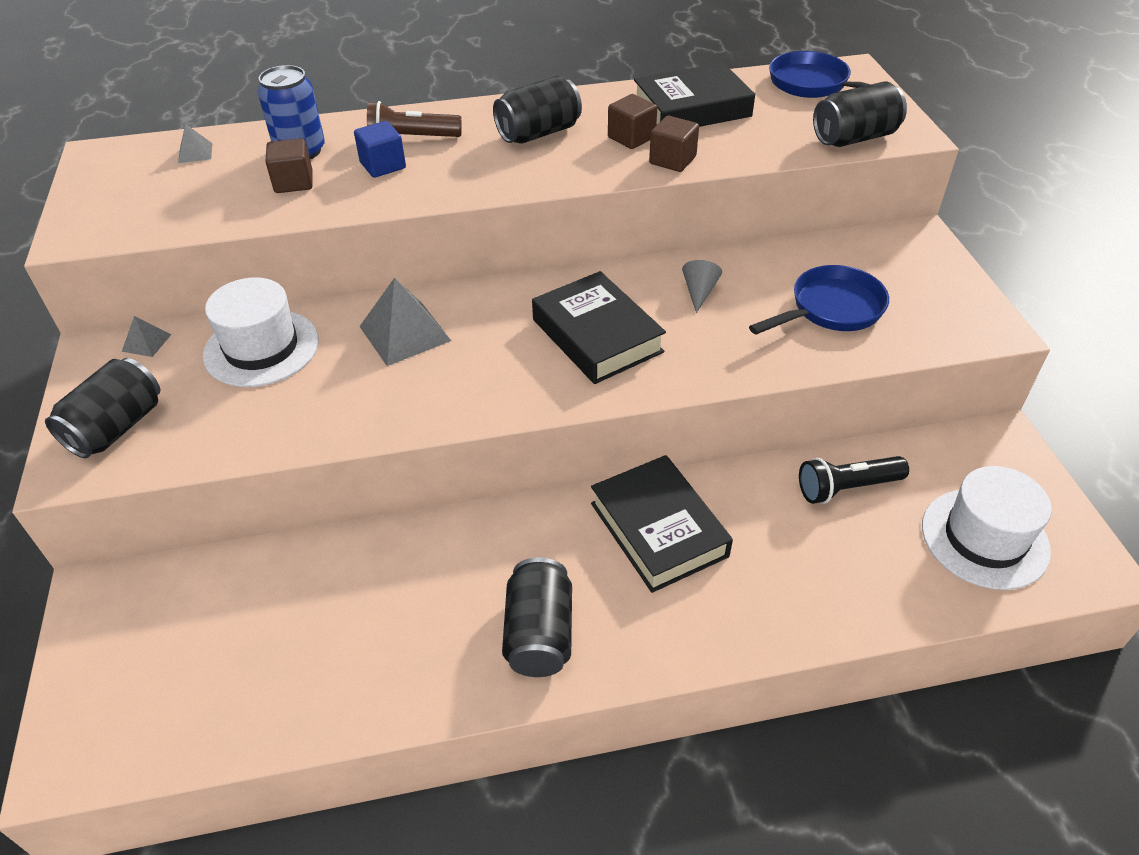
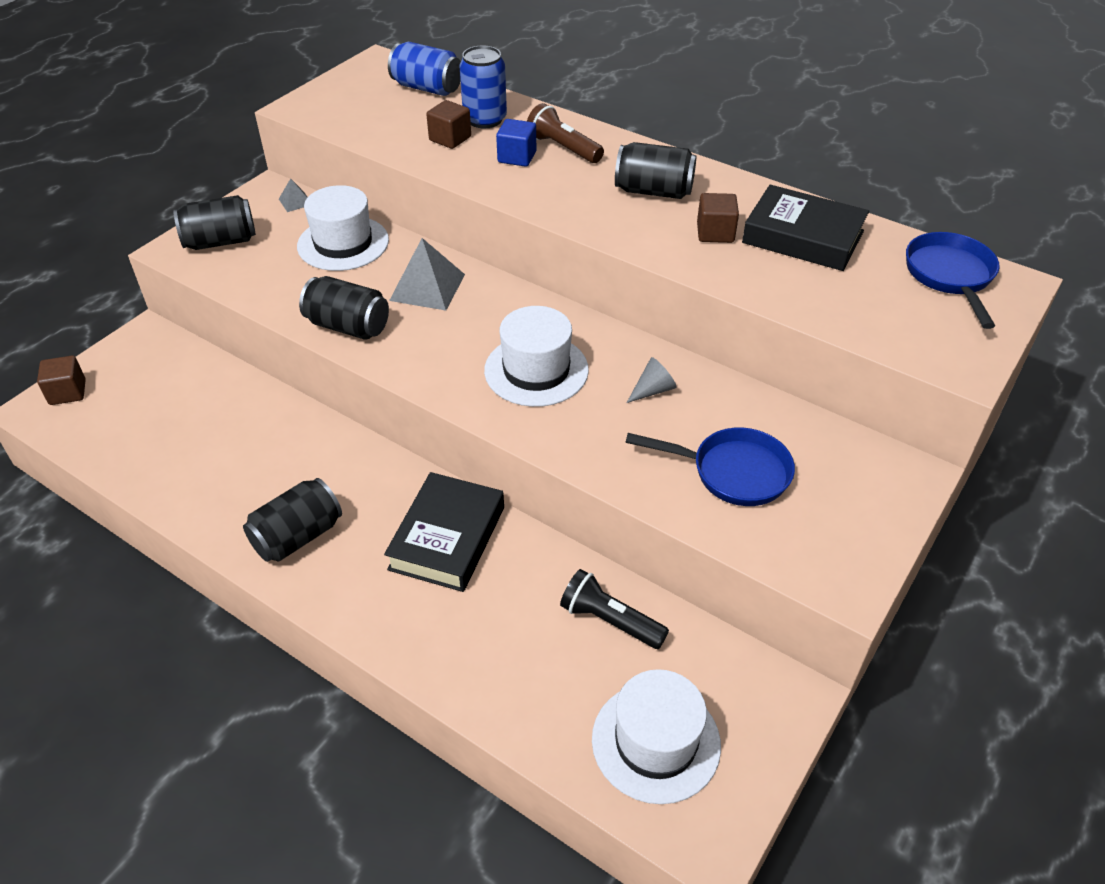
camera: 45 degrees right, 0 degrees up
grey pyramid [178,124,212,163] -> blue can [388,42,461,96]
black book [532,271,666,384] -> white hat [484,306,589,407]
brown cube [649,116,699,172] -> brown cube moved to [37,356,86,405]
black can [813,82,907,147] -> black can moved to [299,276,389,340]

